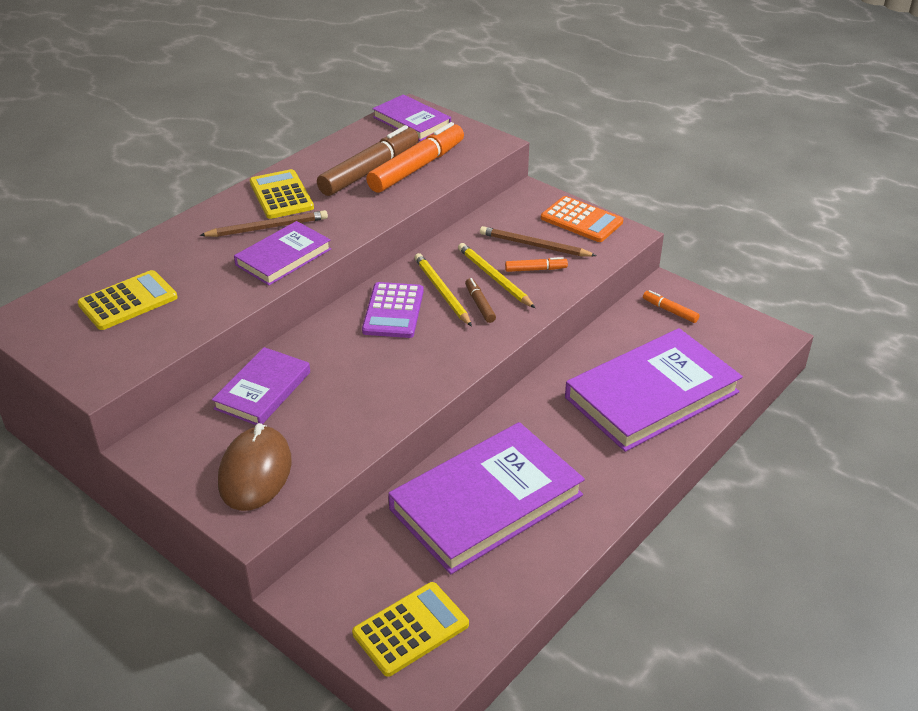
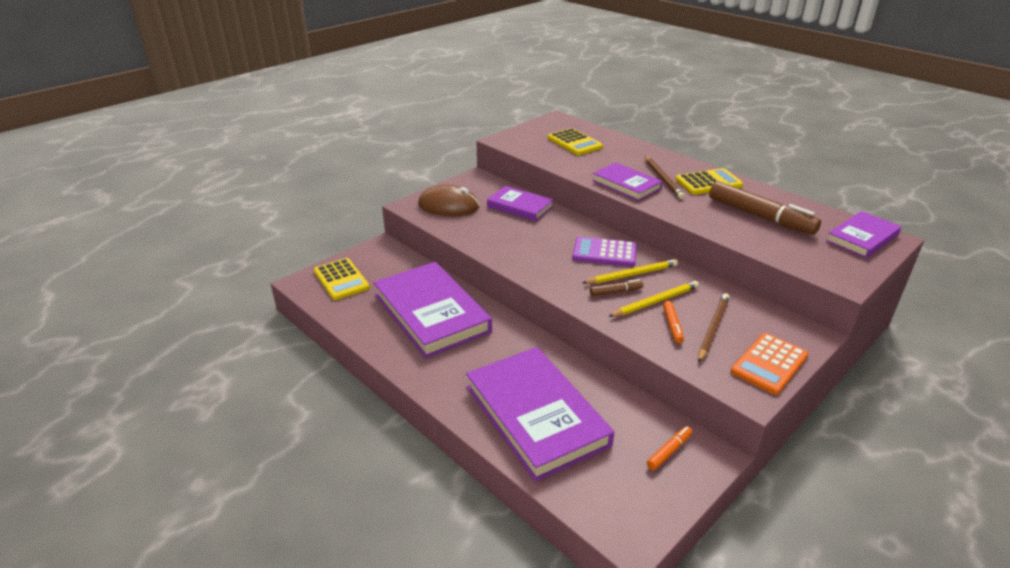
camera: 95 degrees right, 5 degrees down
orange marker [366,122,464,193] -> none

